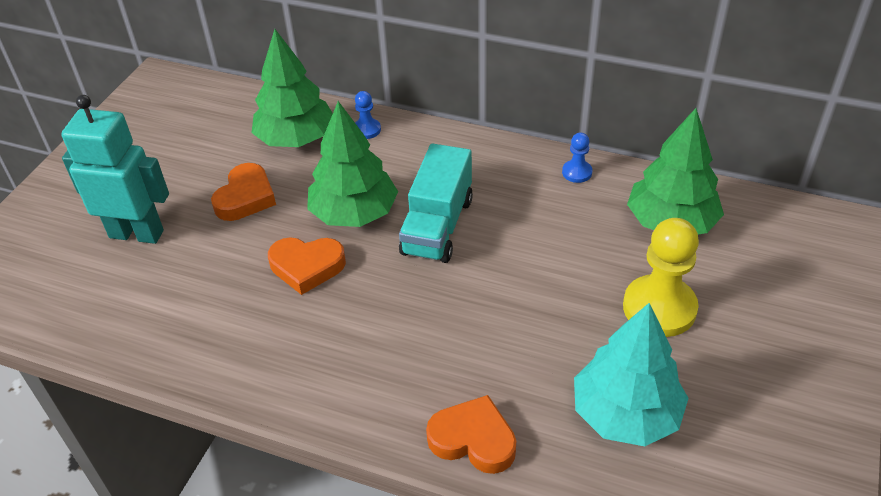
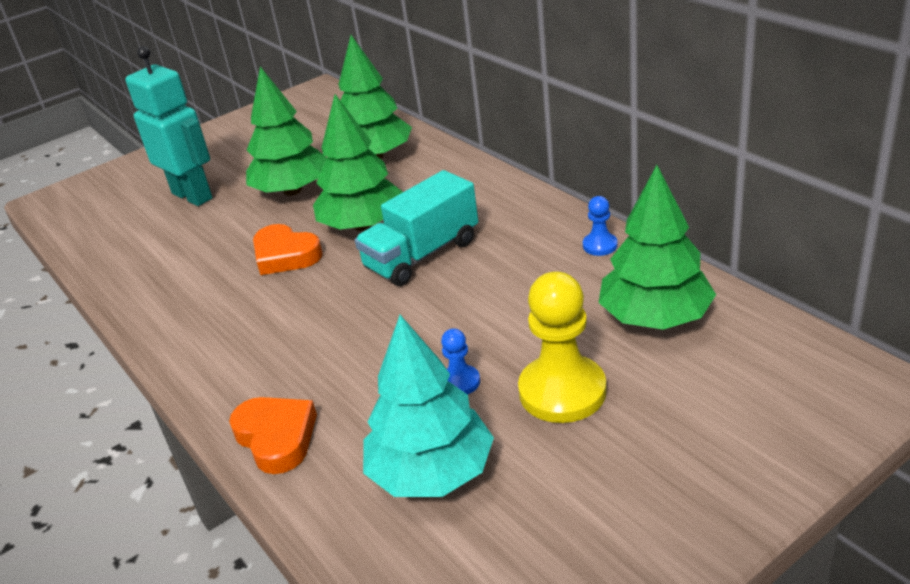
camera: 35 degrees right, 10 degrees down
orange heart [211,163,276,221] -> green tree [246,67,327,196]
blue pawn [355,91,381,139] -> blue pawn moved to [441,329,480,395]

